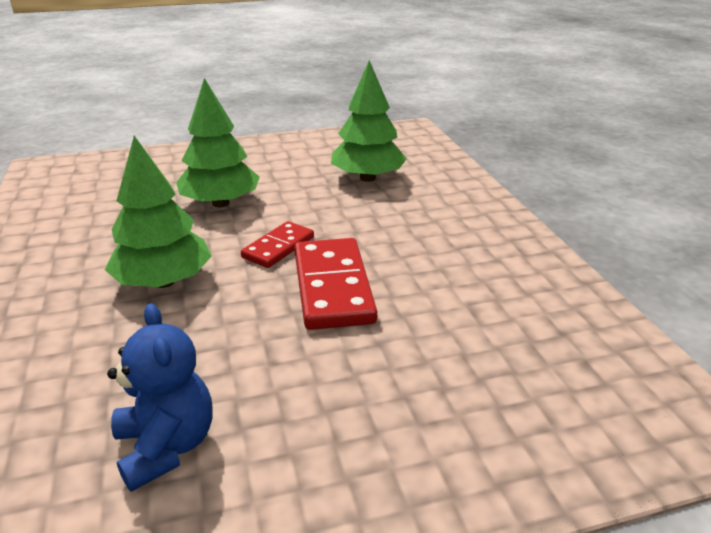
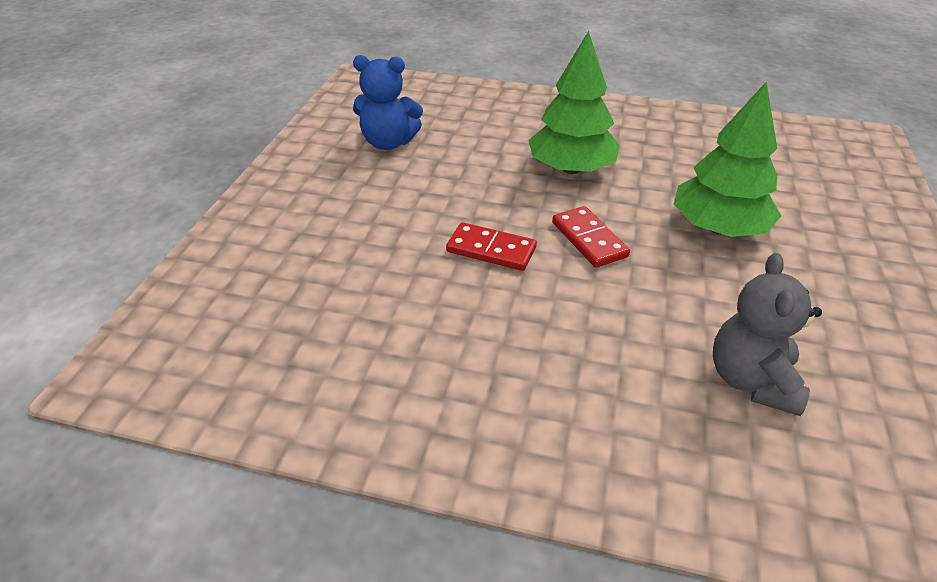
camera: 120 degrees right, 10 degrees up
red domino [295,238,377,330] -> red domino [446,222,537,271], size x0.60
green tree [331,60,407,182] -> grey teddy bear [713,253,822,416]

